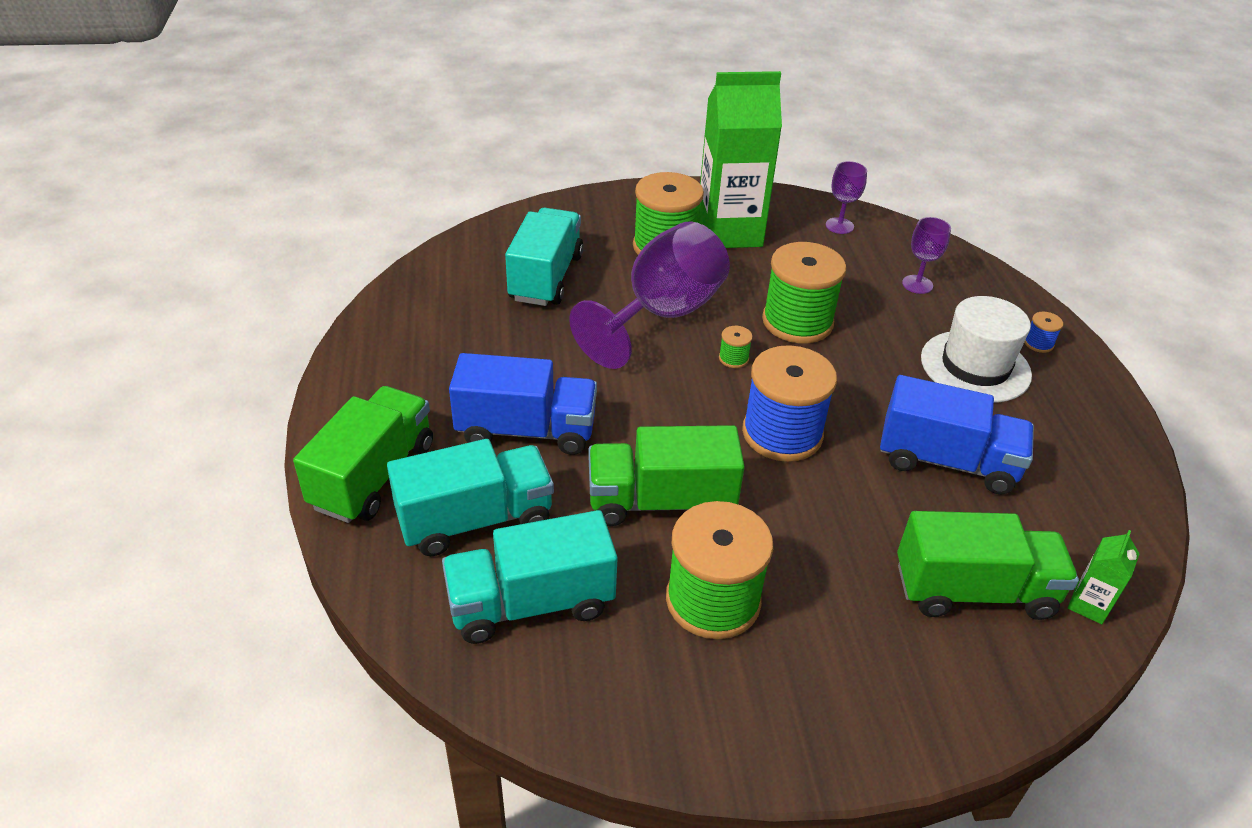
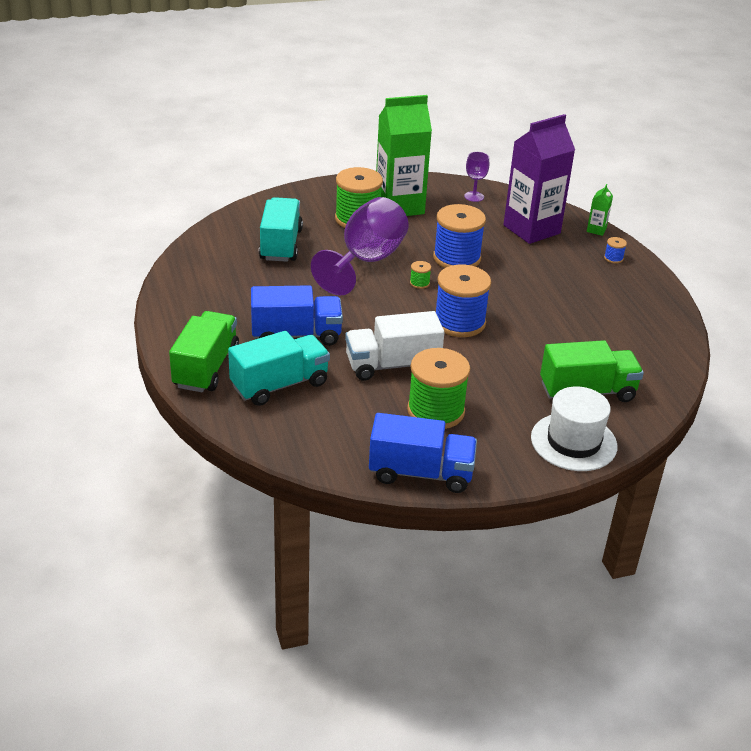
camera: 10 degrees left, 5 degrees down
turquoise truck [442,510,618,644] -> none
green truck [588,425,745,526] -> white truck [345,311,444,381]
green spool [762,242,846,343] -> blue spool [433,204,486,268]
blue truck [880,375,1034,495] -> blue truck moved to [369,413,477,493]
purple goblet [902,217,951,294] -> purple carton [503,114,575,244]
white hat [921,296,1032,403] -> white hat moved to [531,386,617,471]
green carton [1068,530,1140,624] -> green carton moved to [587,184,613,236]

